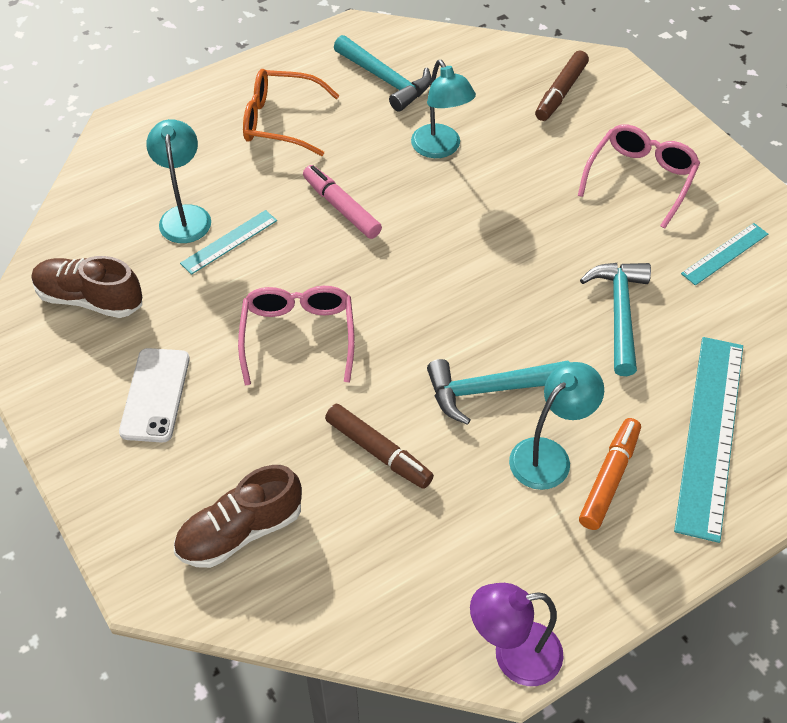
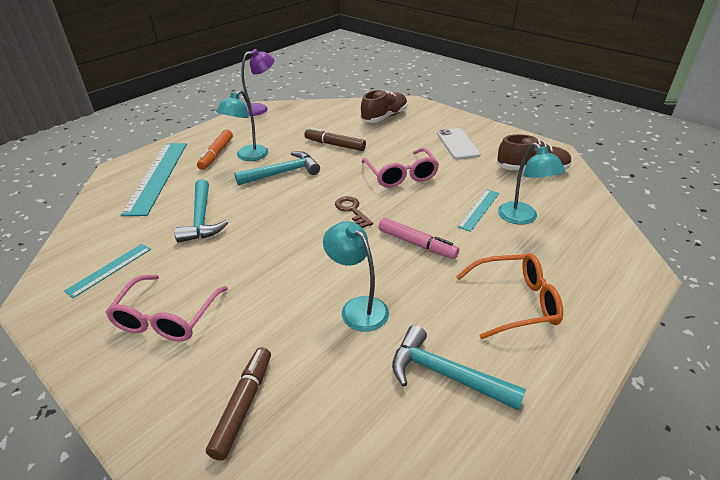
camera: 165 degrees right, 15 degrees down
none -> brown key [335,196,373,228]

